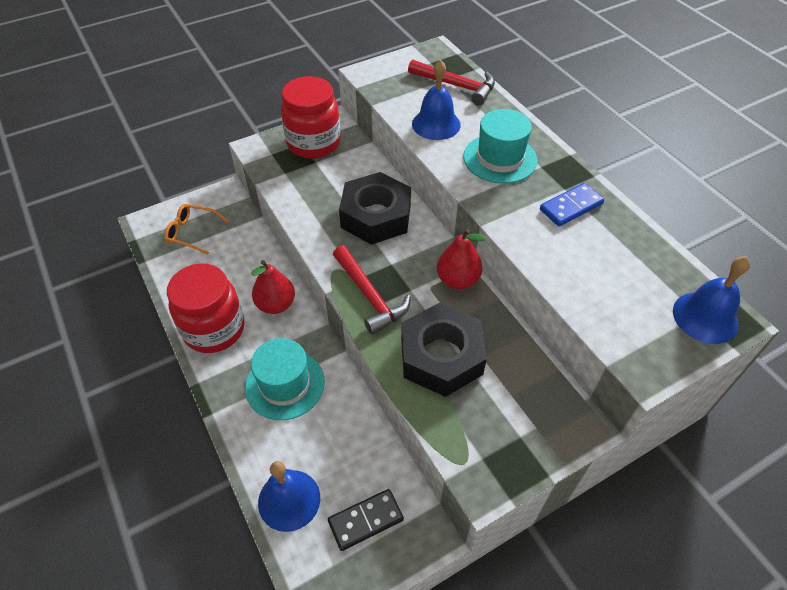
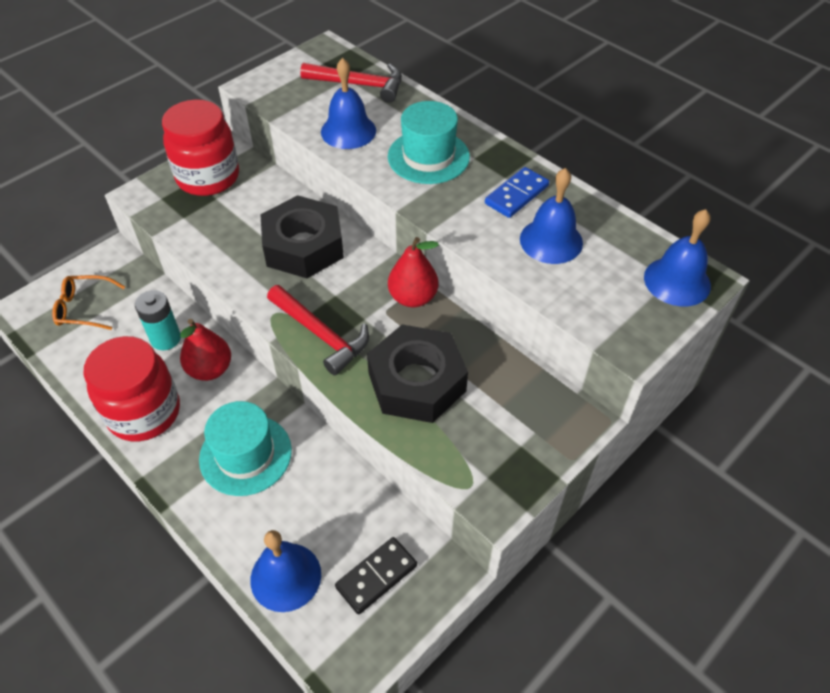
camera: 15 degrees left, 0 degrees up
none -> turquoise battery [135,290,181,350]
none -> blue bell [520,168,583,264]

